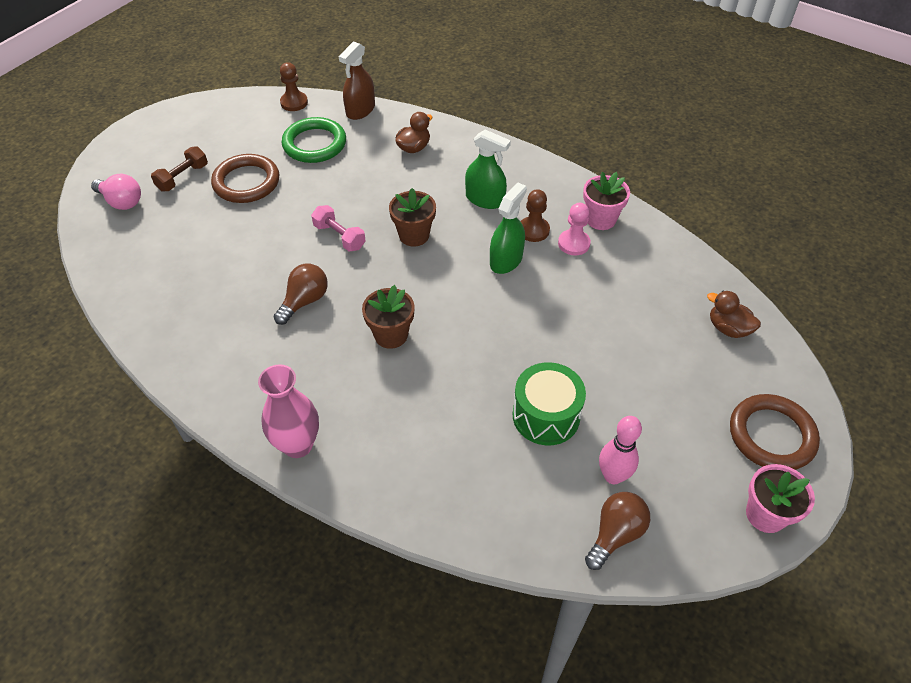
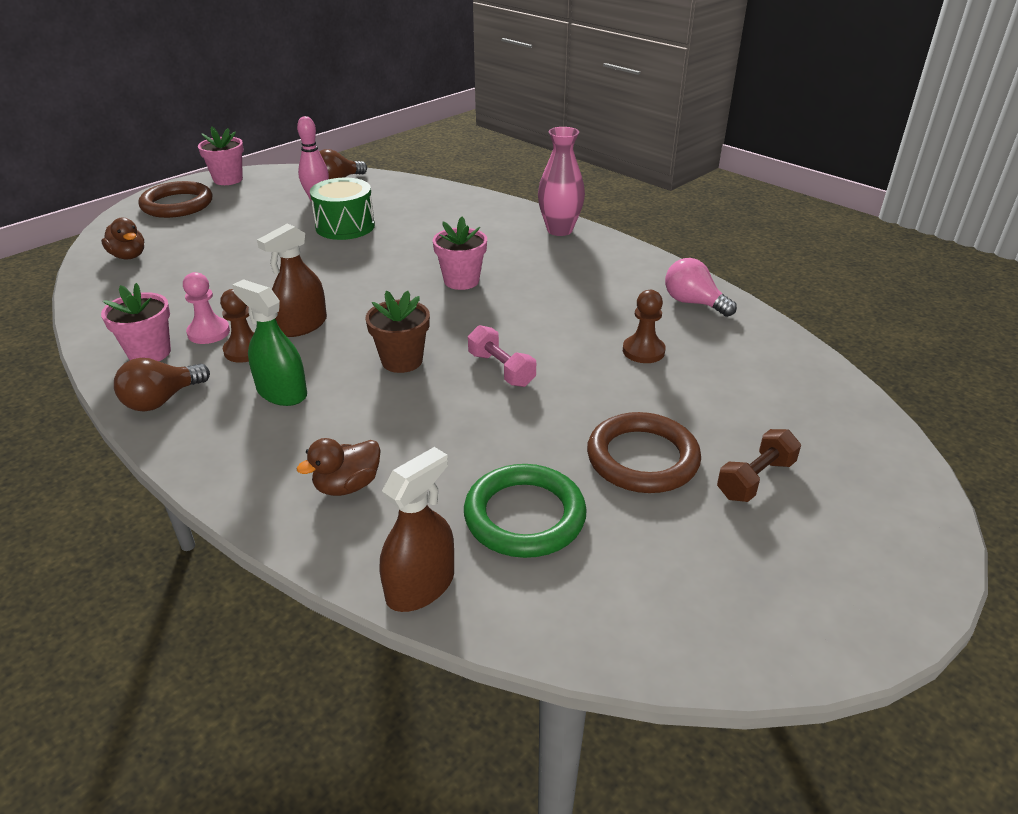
camera: 170 degrees left, 15 degrees down
pink light bulb [91,174,141,210] -> pink light bulb moved to [665,258,737,317]
brown light bulb [274,264,328,325] -> brown light bulb moved to [114,358,210,412]
brown pawn [280,62,308,111] -> brown pawn moved to [623,290,666,363]
brown flower pot [362,285,415,349] -> pink flower pot [433,217,487,290]
green spray bottle [490,182,527,274] -> brown spray bottle [257,223,327,337]

